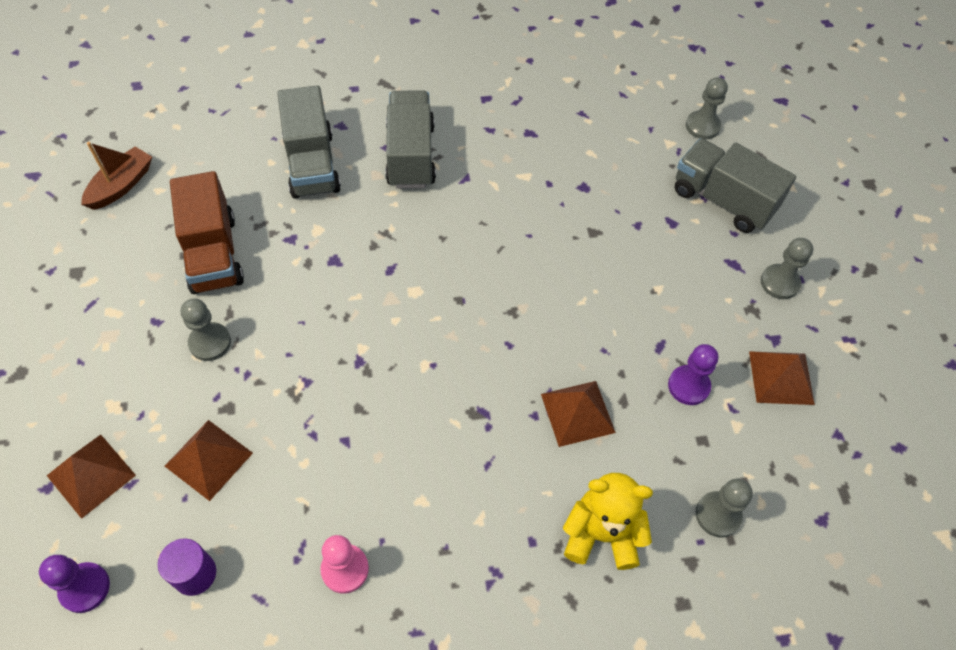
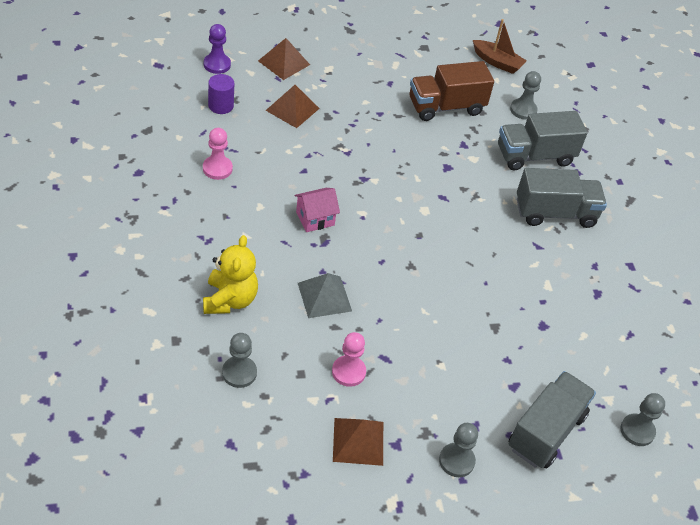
camera: 85 degrees right, 10 degrees down
grey pawn [181,298,231,361] -> grey pawn moved to [510,71,541,120]
brown pyramid [541,381,616,447] -> grey pyramid [298,273,352,318]
purple pawn [668,344,718,405] -> pink pawn [332,332,366,387]
none -> pink house [294,188,340,232]

